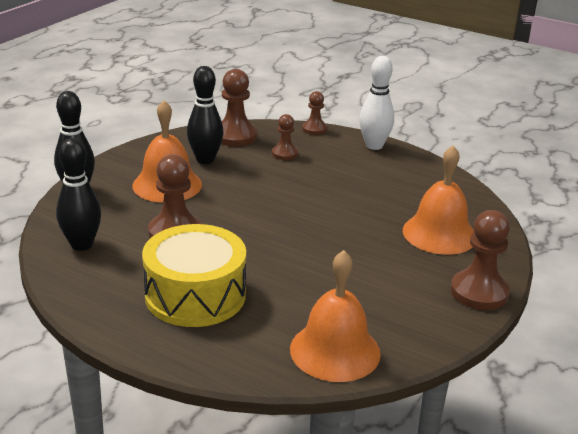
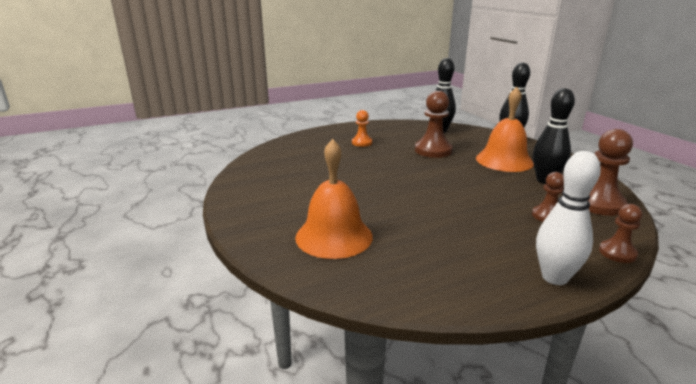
camera: 125 degrees right, 5 degrees down
yellow drum [142,224,246,327] -> orange pawn [352,110,372,147]
orange bell [290,250,381,382] -> none
brown pawn [450,210,510,310] -> none

